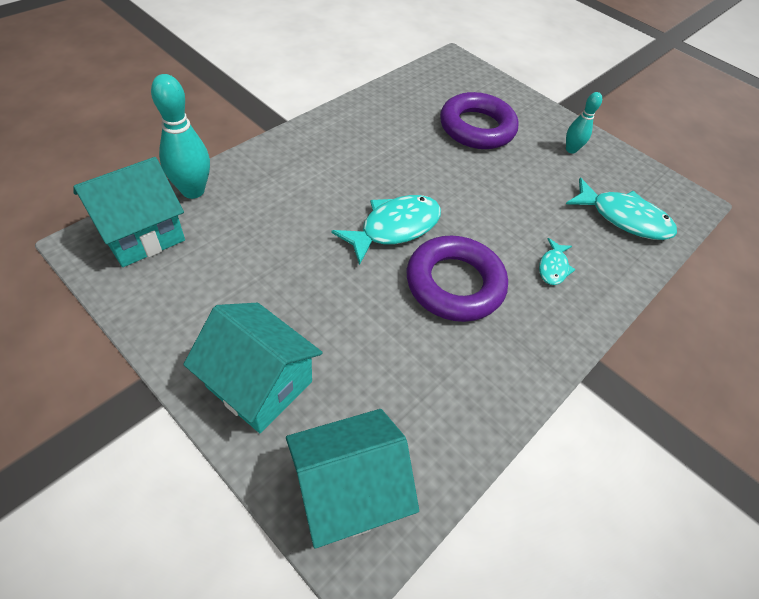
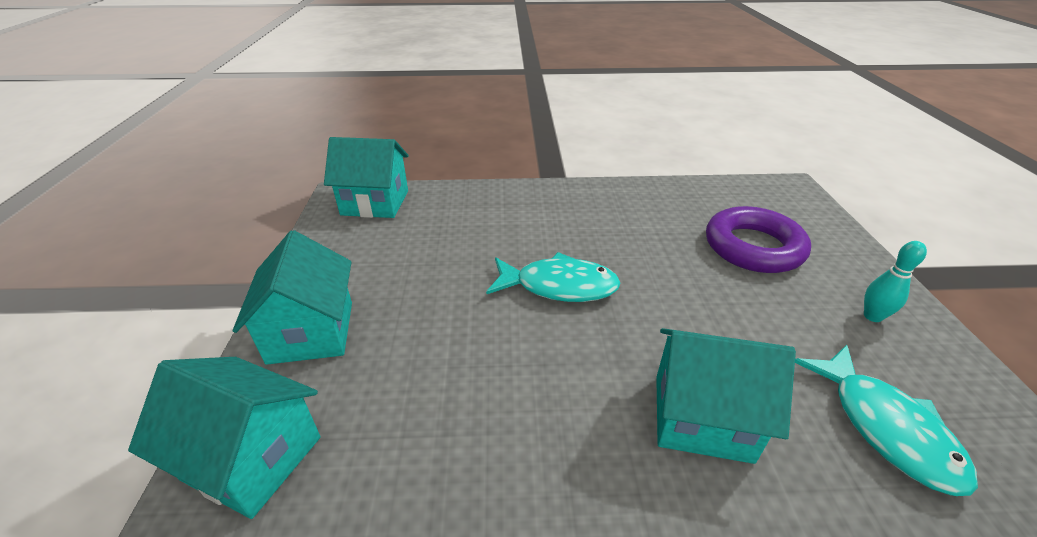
camera: 50 degrees right, 15 degrees down
turquoise bowling pin [151,74,210,199] -> none
purple ring [407,236,508,322] -> none
turquoise fish [539,238,575,285] -> turquoise house [656,328,796,464]

